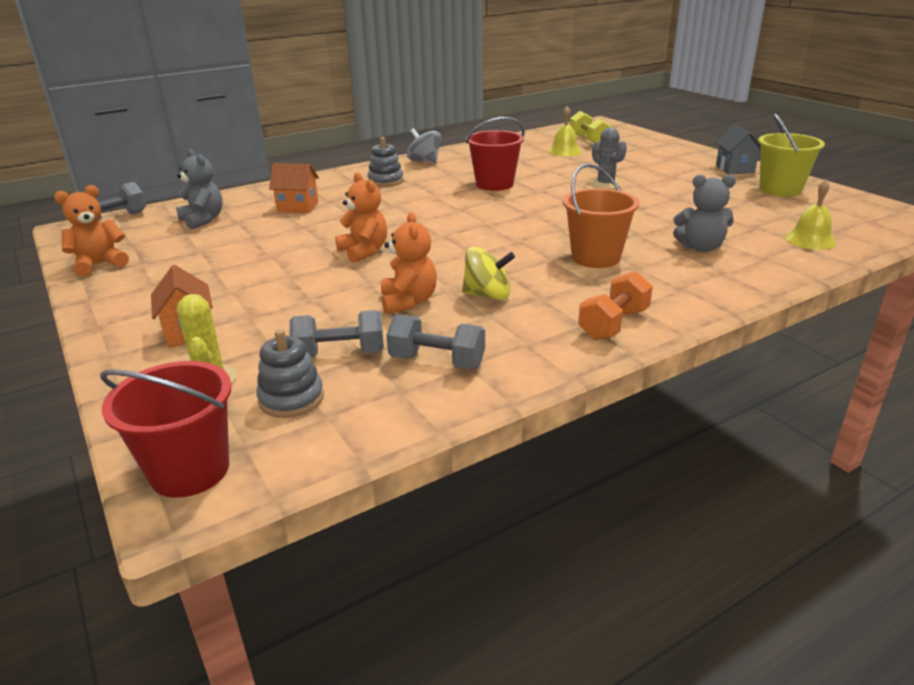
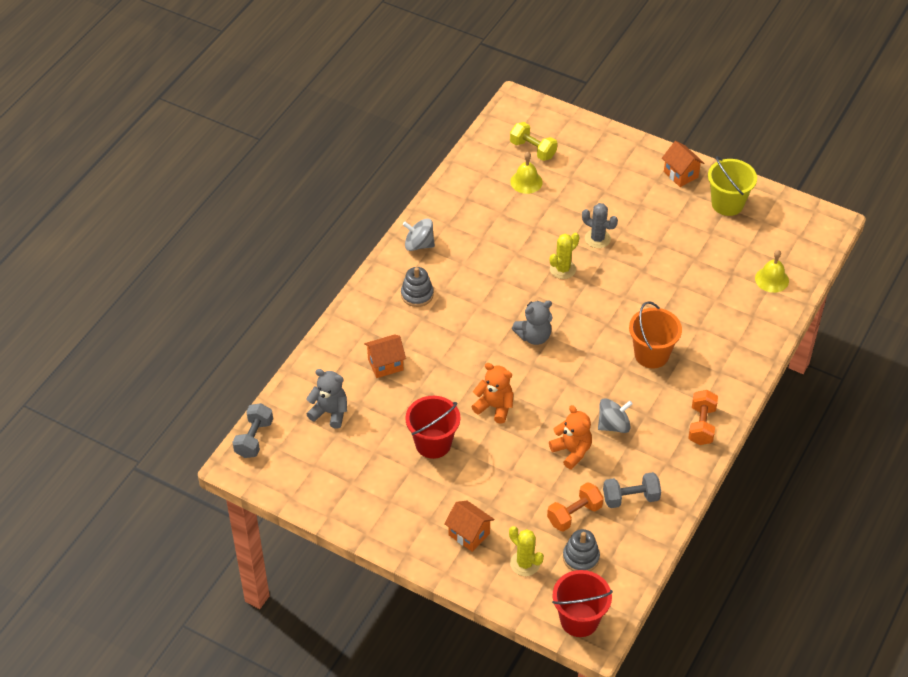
camera: 30 degrees left, 20 degrees up
orange teddy bear [54,185,129,277] -> none
grey dumbbell [290,310,384,358] -> orange dumbbell [547,482,604,532]
yellow spinning top [462,247,515,300] -> grey spinning top [598,398,633,433]
red bucket [466,117,525,191] -> red bucket moved to [405,396,460,459]
grey teddy bear [673,174,736,252] -> grey teddy bear moved to [512,300,553,345]
grey house [715,124,761,174] -> orange house [662,141,704,187]
none -> yellow cactus [550,233,579,279]

